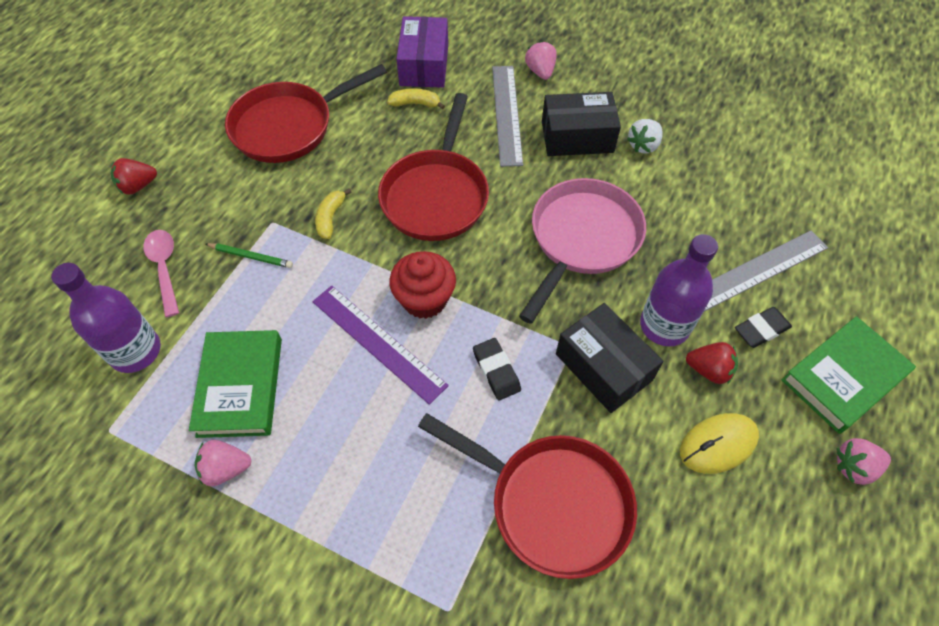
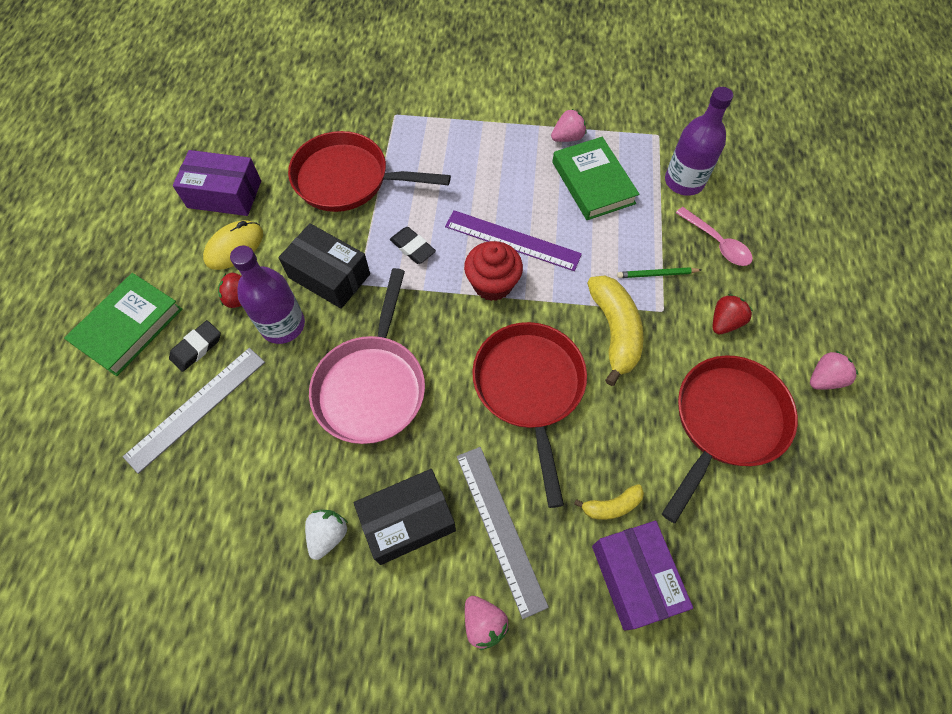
camera: 160 degrees right, 5 degrees up
red strawberry [111,158,157,195] -> red strawberry moved to [713,294,753,334]
yellow banana [315,188,351,239] -> yellow banana [587,275,644,386], size x1.90
pink strawberry [836,438,891,485] -> pink strawberry moved to [810,351,858,390]
none -> purple box [173,150,261,216]

